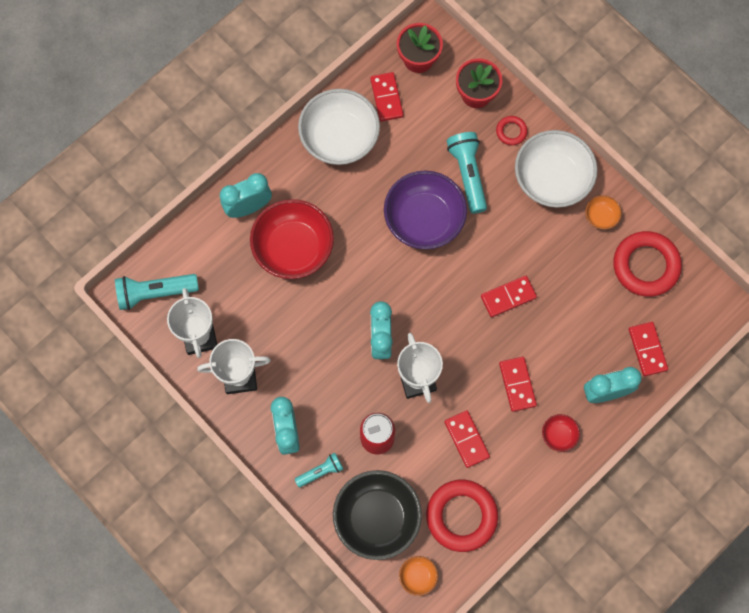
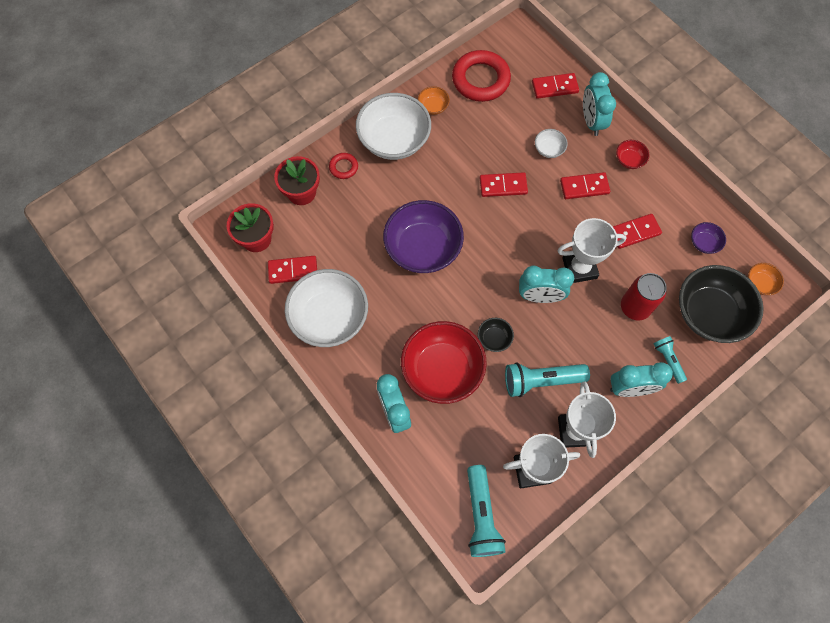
camera: 85 degrees left, 5 degrees down
red ring [426,480,498,552] -> purple bowl [691,222,726,254]
turquoise flashlight [447,132,487,214] -> turquoise flashlight moved to [505,362,590,397]
red domino [481,276,537,317] -> red domino turned 75 degrees counterclockwise [480,172,528,197]
none -> black bowl [478,318,514,352]
none -> white bowl [535,129,568,158]

